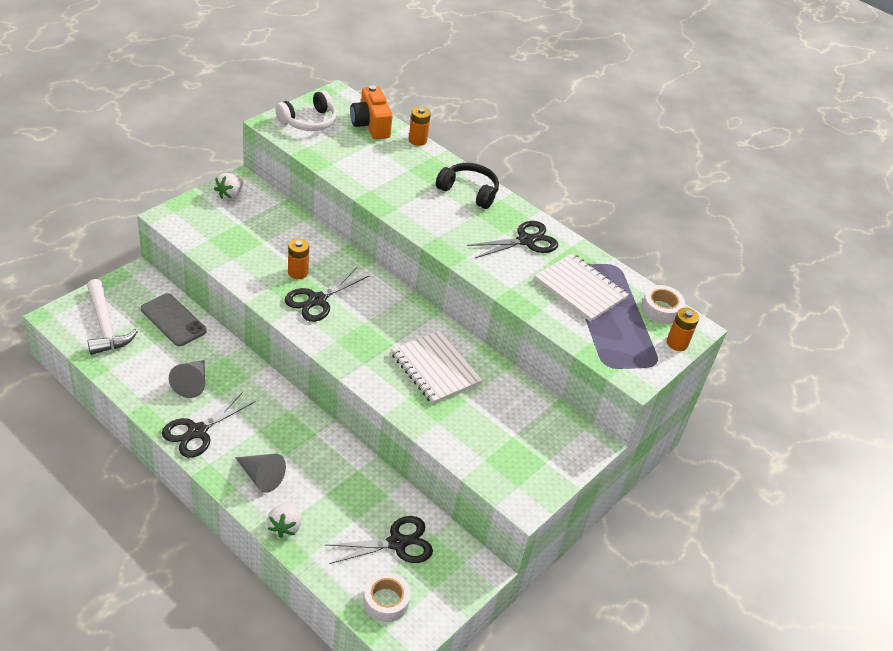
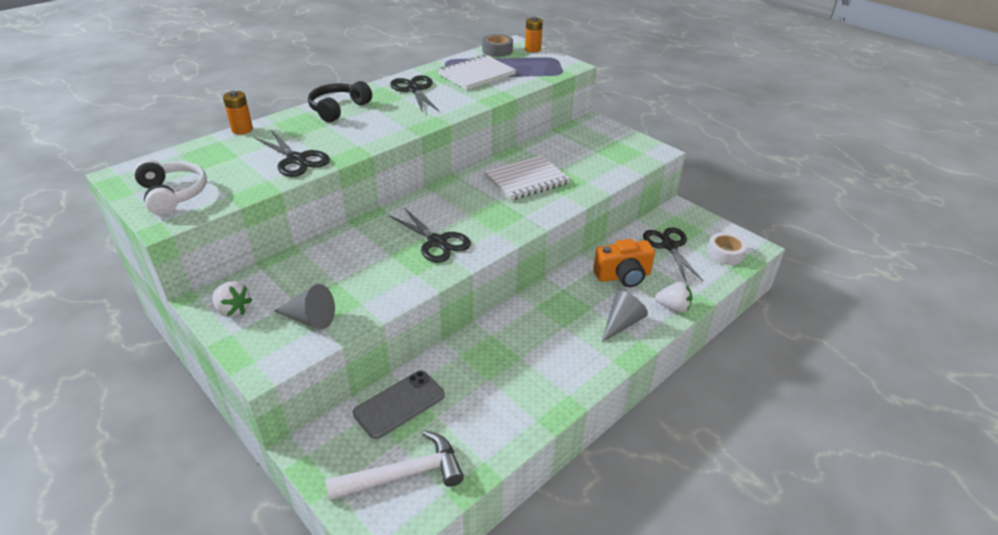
camera: 80 degrees left, 5 degrees down
black scissors [162,392,256,458] -> black scissors moved to [254,130,330,177]
grey cone [169,360,205,398] -> grey cone moved to [274,284,335,330]
orange battery [288,239,309,279] -> none
orange camera [350,86,393,139] -> orange camera moved to [593,239,655,287]
white tape [641,285,685,324] -> grey tape [482,34,513,57]

